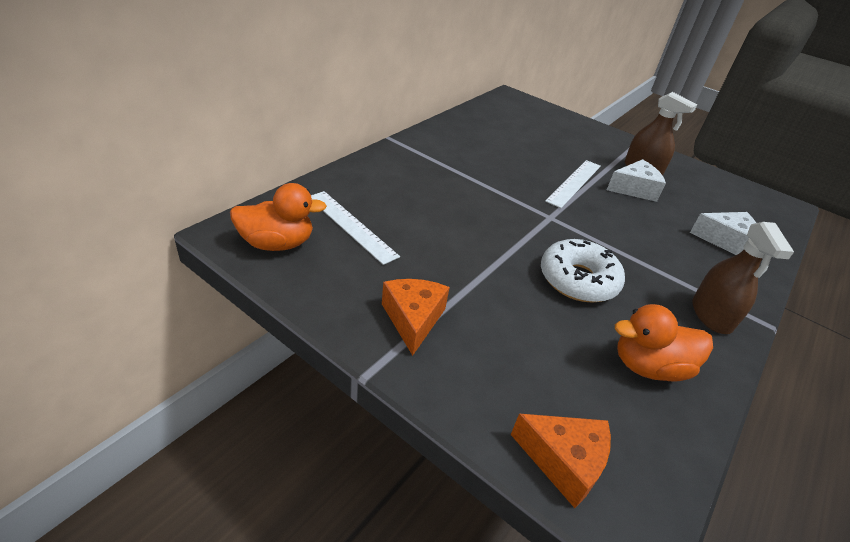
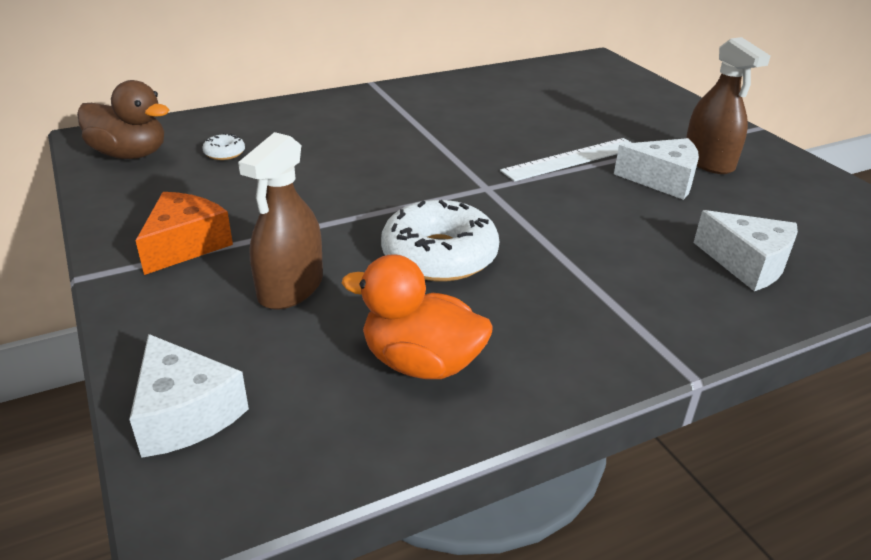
camera: 30 degrees right, 5 degrees down
orange duck [230,183,327,251] -> brown duck [77,80,169,159]
white ruler [311,191,400,265] -> white donut [202,133,245,160]
orange cheese [511,414,611,508] -> white cheese [129,334,249,458]
brown spray bottle [693,222,794,334] -> brown spray bottle moved to [238,132,323,309]

